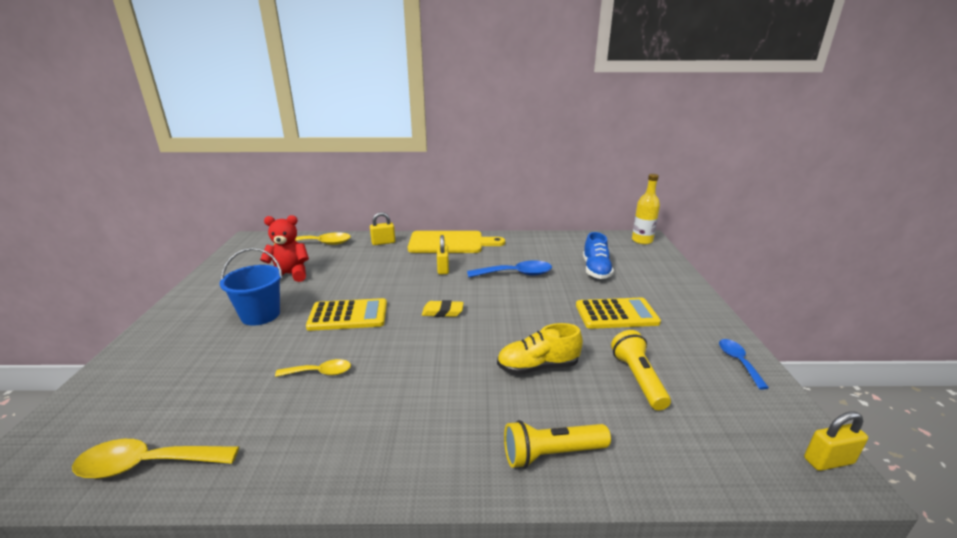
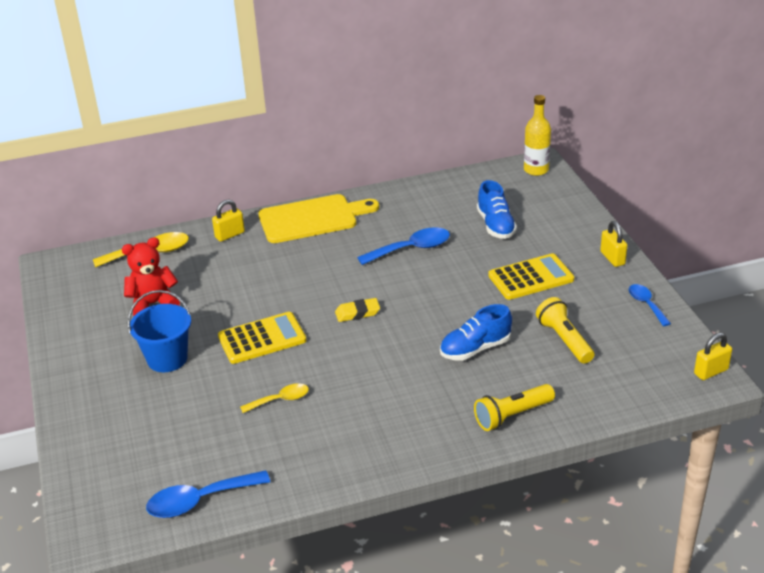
camera: 15 degrees left, 10 degrees up
yellow spoon [72,439,239,478] -> blue spoon [146,470,270,518]
yellow padlock [437,235,449,274] -> yellow padlock moved to [600,221,628,267]
yellow shoe [497,323,583,375] -> blue shoe [440,304,512,361]

